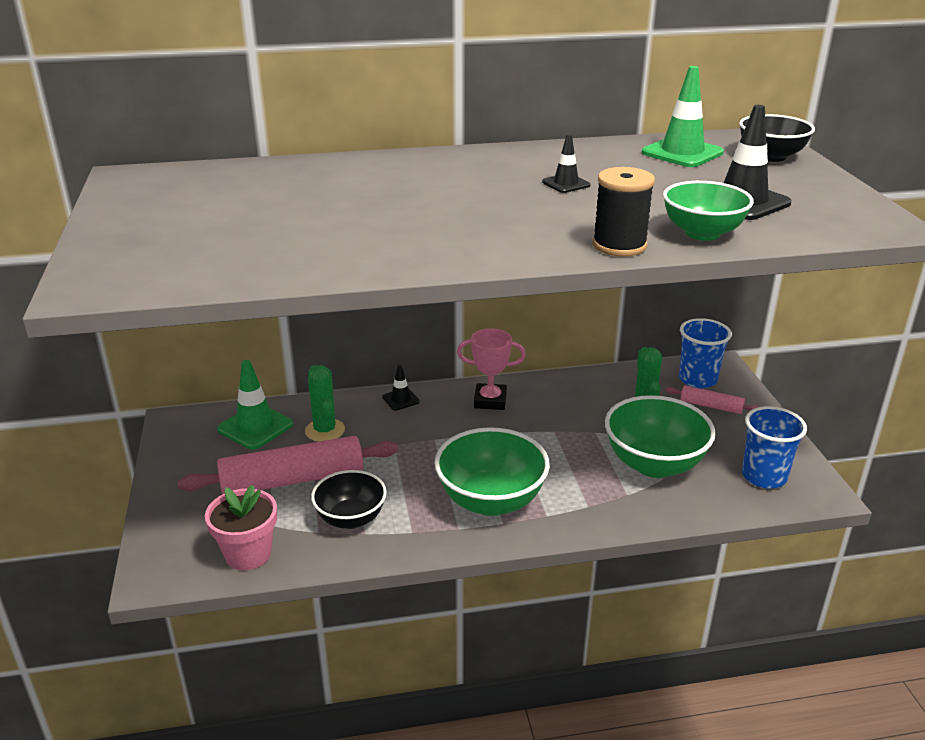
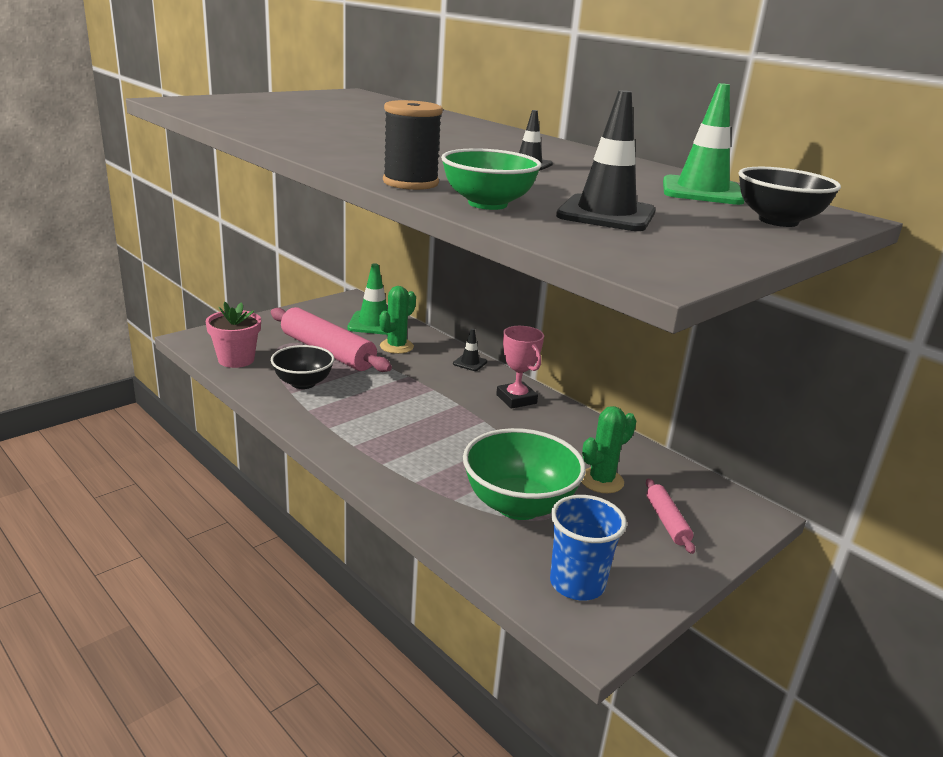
camera: 55 degrees right, 5 degrees down
green bowl [434,427,550,516] -> none
blue cup [679,318,732,389] -> none

